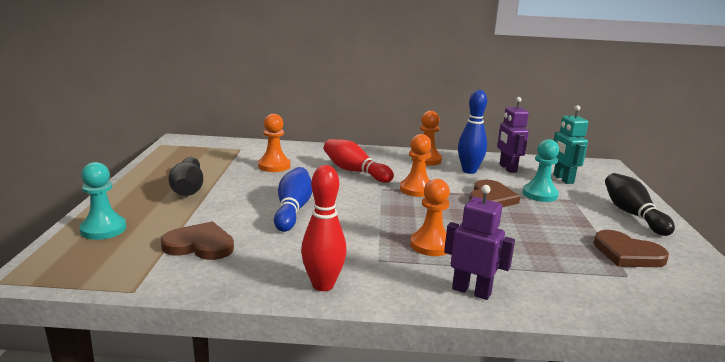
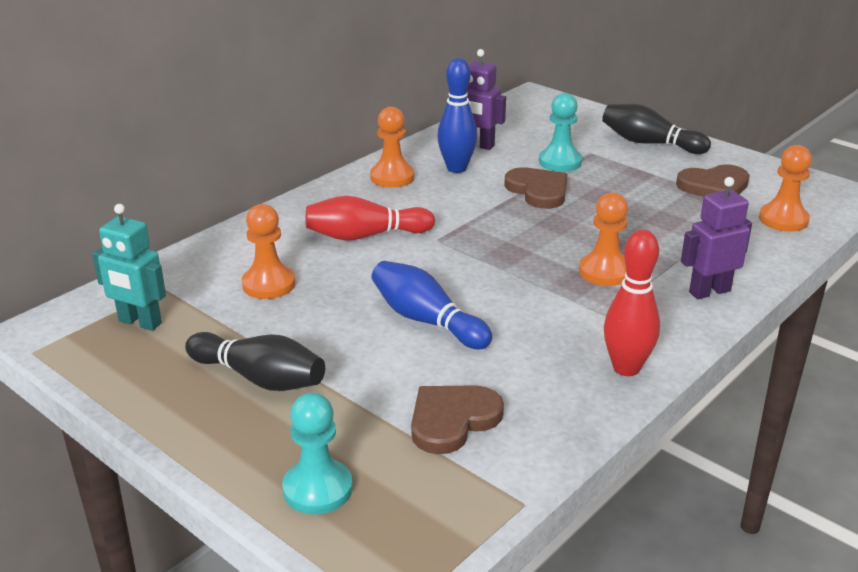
camera: 50 degrees left, 10 degrees up
orange pawn [400,134,431,197] -> orange pawn moved to [759,145,812,232]
turquoise robot [553,105,588,184] -> turquoise robot moved to [92,204,166,331]

